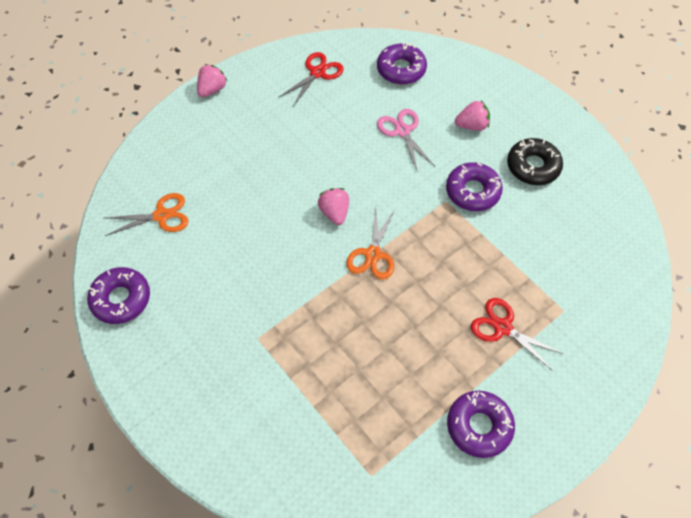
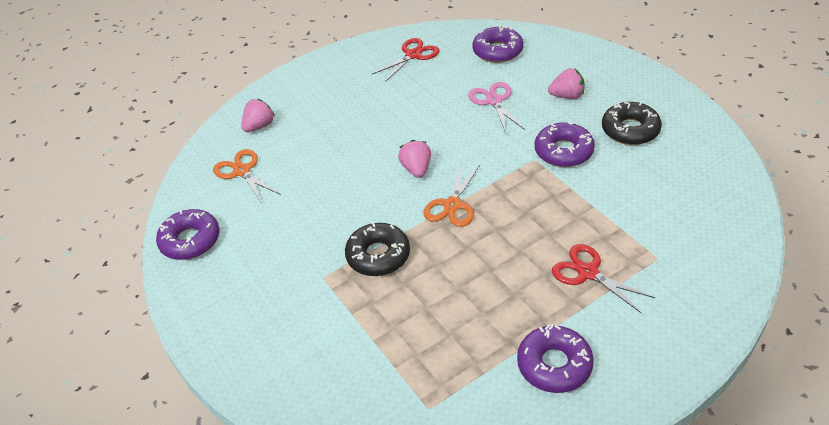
camera: 10 degrees right, 15 degrees down
orange scissors [104,193,188,236] -> orange scissors turned 120 degrees counterclockwise [213,149,281,203]
pink strawberry [197,64,227,97] -> pink strawberry moved to [241,99,275,132]
none -> black donut [345,223,410,276]

